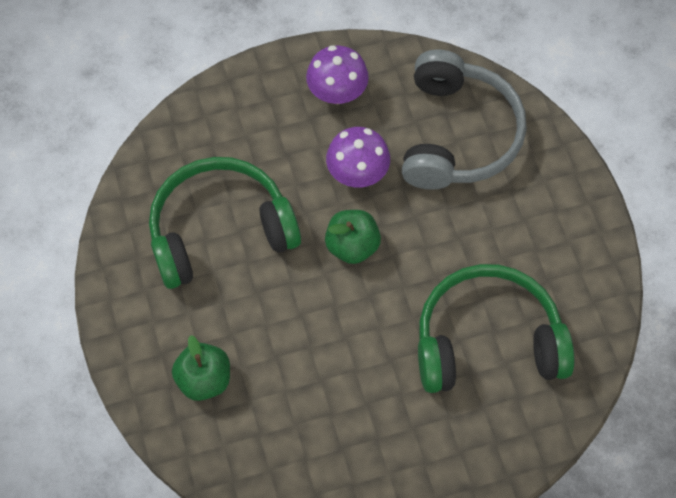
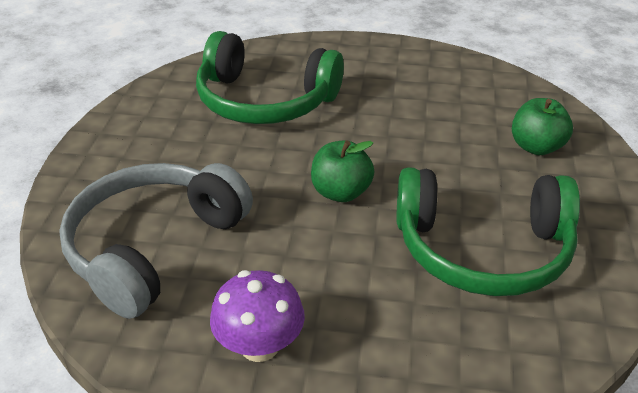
camera: 155 degrees left, 25 degrees down
purple mushroom [326,127,390,188] -> none

